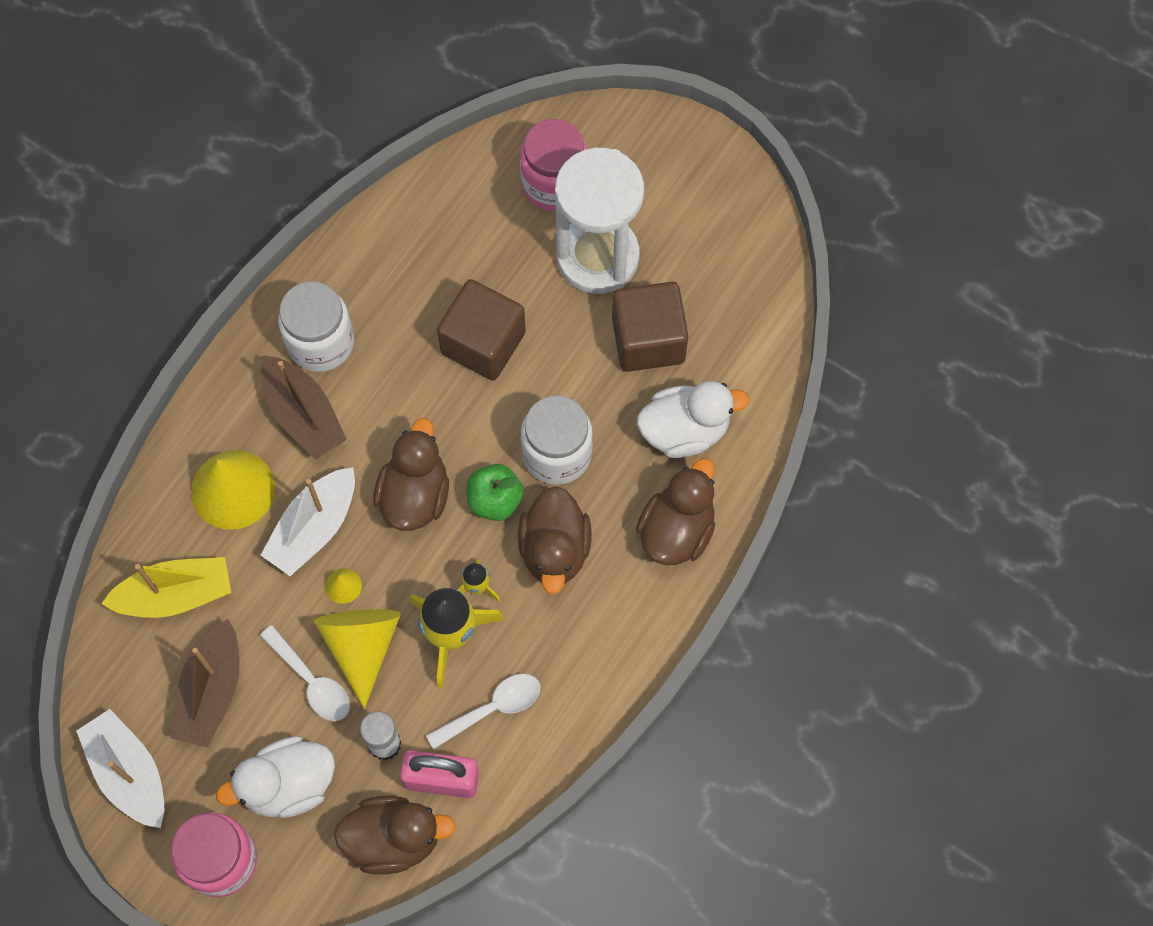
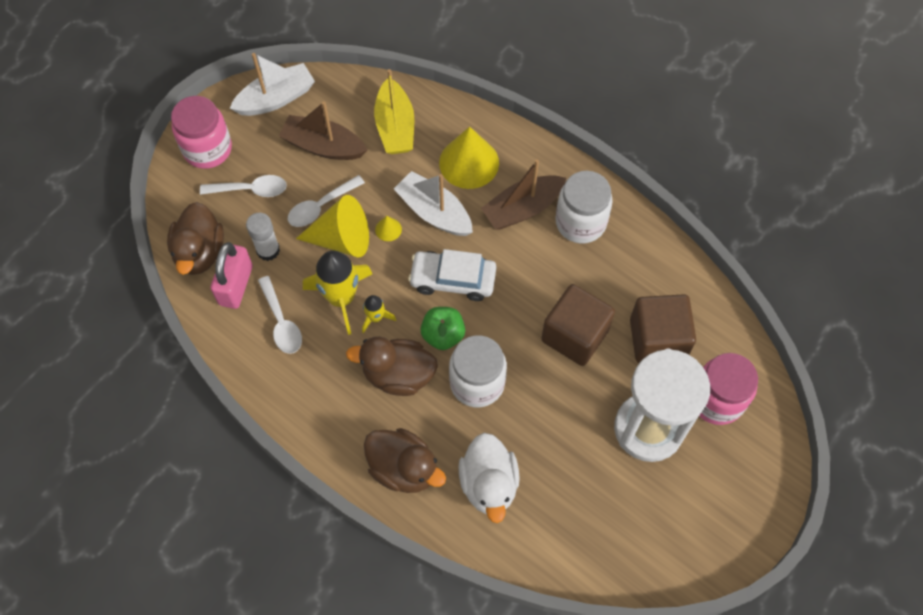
camera: 95 degrees right, 5 degrees down
white duck [216,736,335,818] -> white spoon [200,175,287,197]
brown duck [374,418,449,531] -> white car [408,249,496,301]
brown cube [612,282,688,372] -> brown cube moved to [630,294,696,363]

